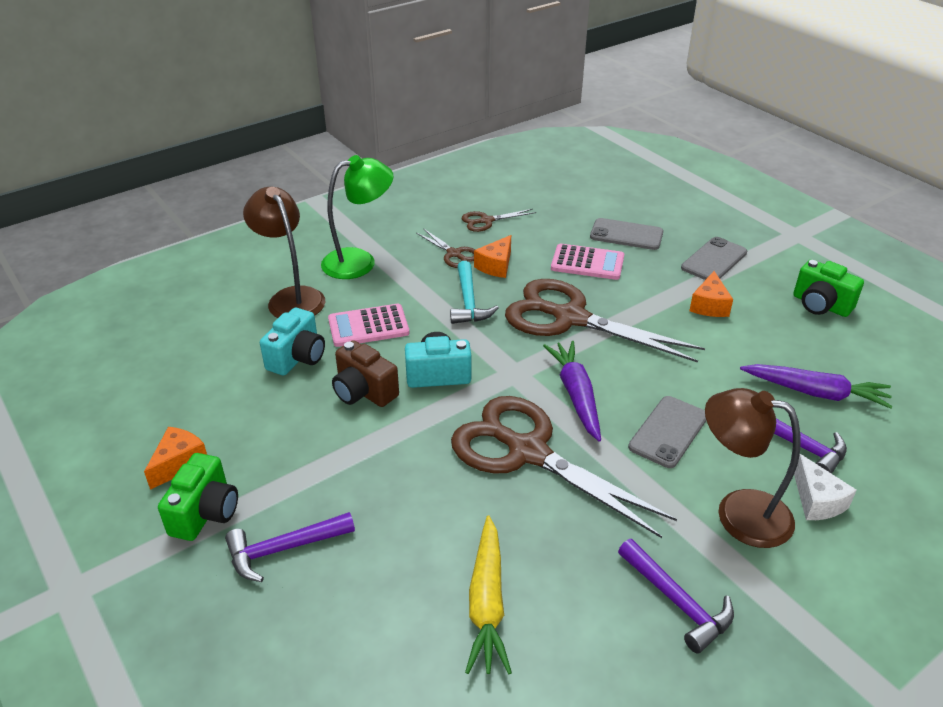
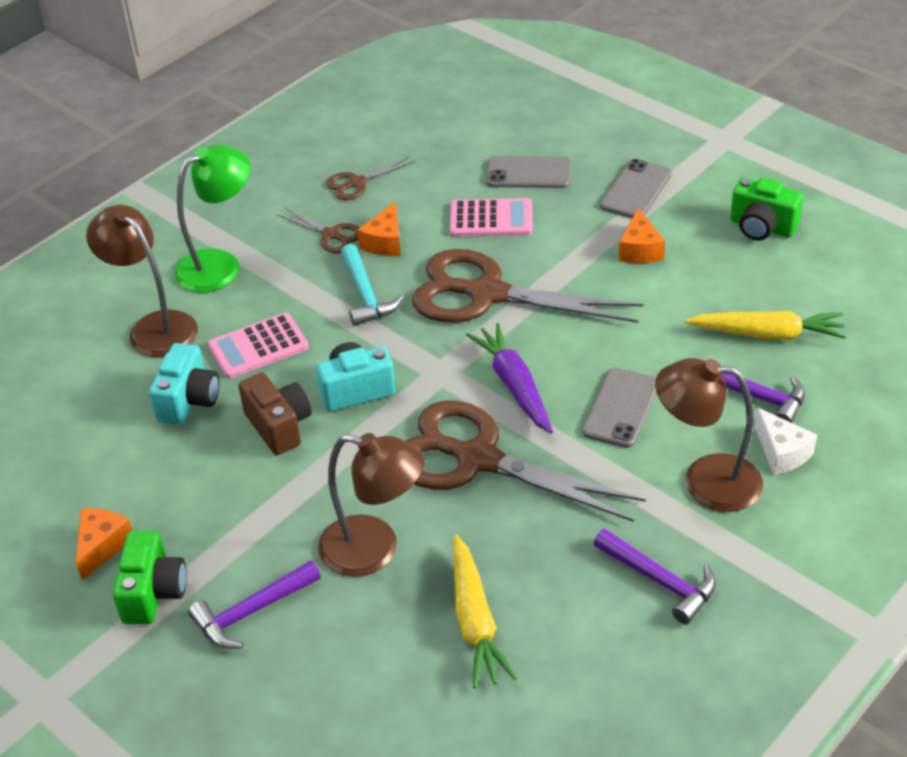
camera: 10 degrees left, 5 degrees up
brown camera [332,340,399,407] -> brown camera turned 150 degrees counterclockwise [238,372,312,455]
purple carrot [740,364,893,409] -> yellow carrot [684,311,847,340]
none -> brown lamp [318,433,425,577]

